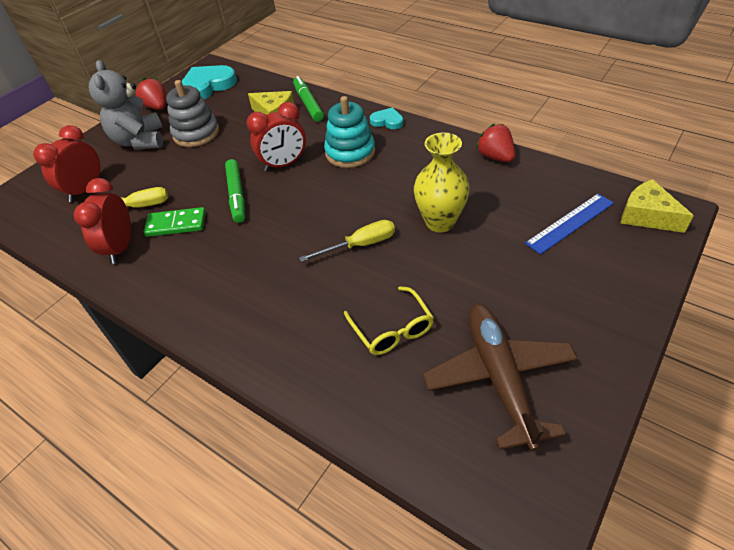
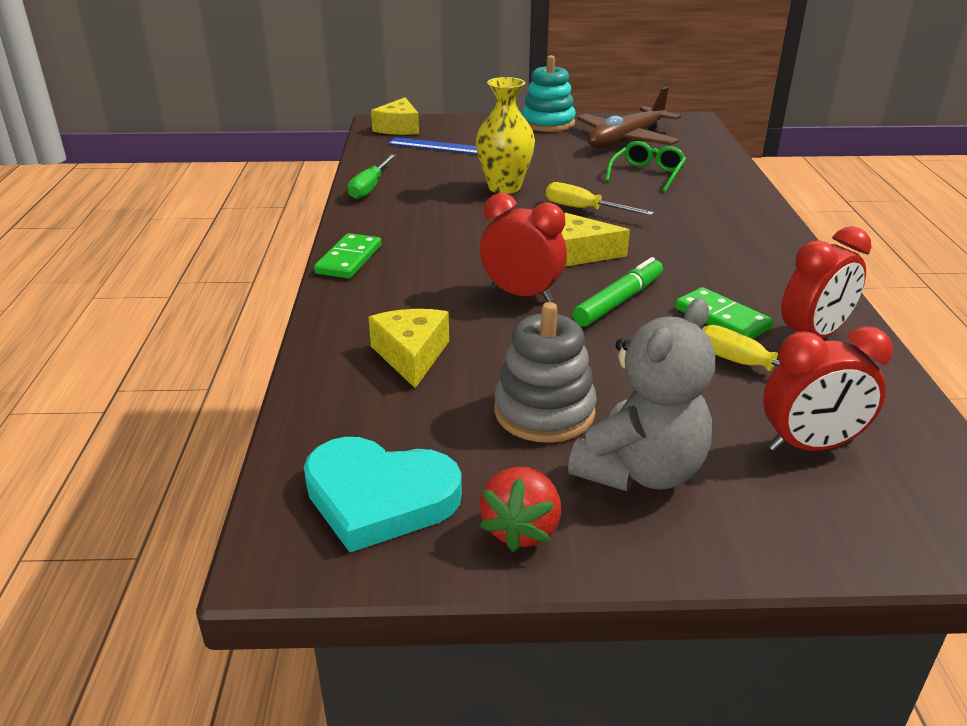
camera: 130 degrees left, 15 degrees down
green marker [293,76,324,122] -> none
turquoise stacking toy [324,96,375,168] -> turquoise stacking toy moved to [522,55,576,132]
yellow glasses [344,286,434,355] -> green glasses [605,141,686,192]
turquoise heart [370,107,403,129] -> green domino [314,233,381,279]
red strawberry [476,123,515,162] -> green screwdriver [348,154,397,199]
none -> yellow cheese [561,213,630,267]

